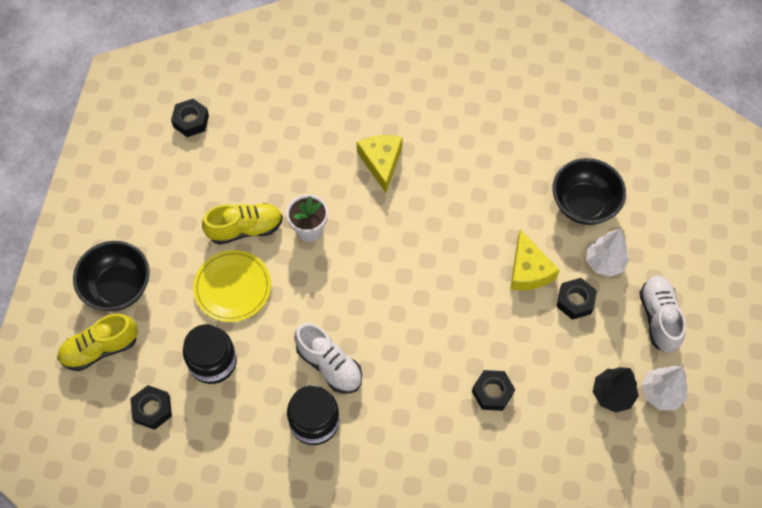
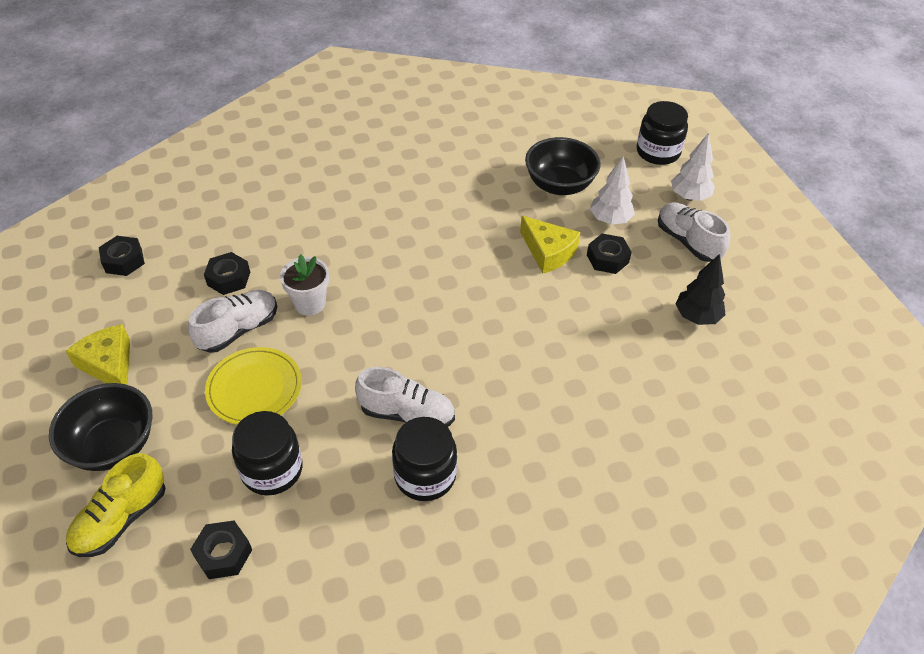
camera: 30 degrees left, 15 degrees down
yellow shoe [202,203,283,245] -> white shoe [188,290,277,353]
yellow cheese [357,135,403,193] -> yellow cheese moved to [66,324,130,385]
black nut [472,370,515,411] -> black nut moved to [204,252,250,295]
white tree [642,366,688,410] -> white tree moved to [671,133,715,201]
none -> black jar [637,101,688,165]

